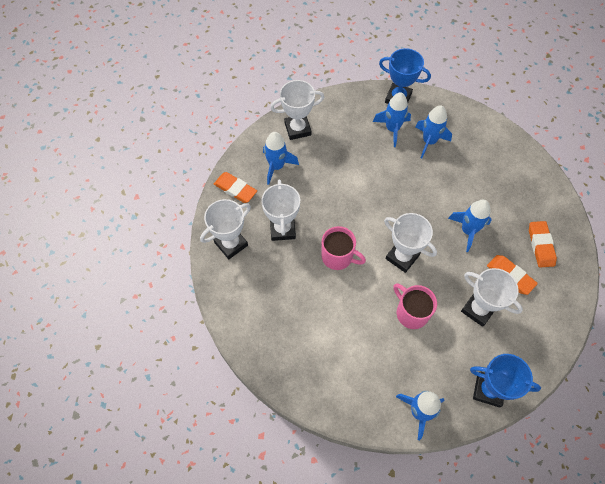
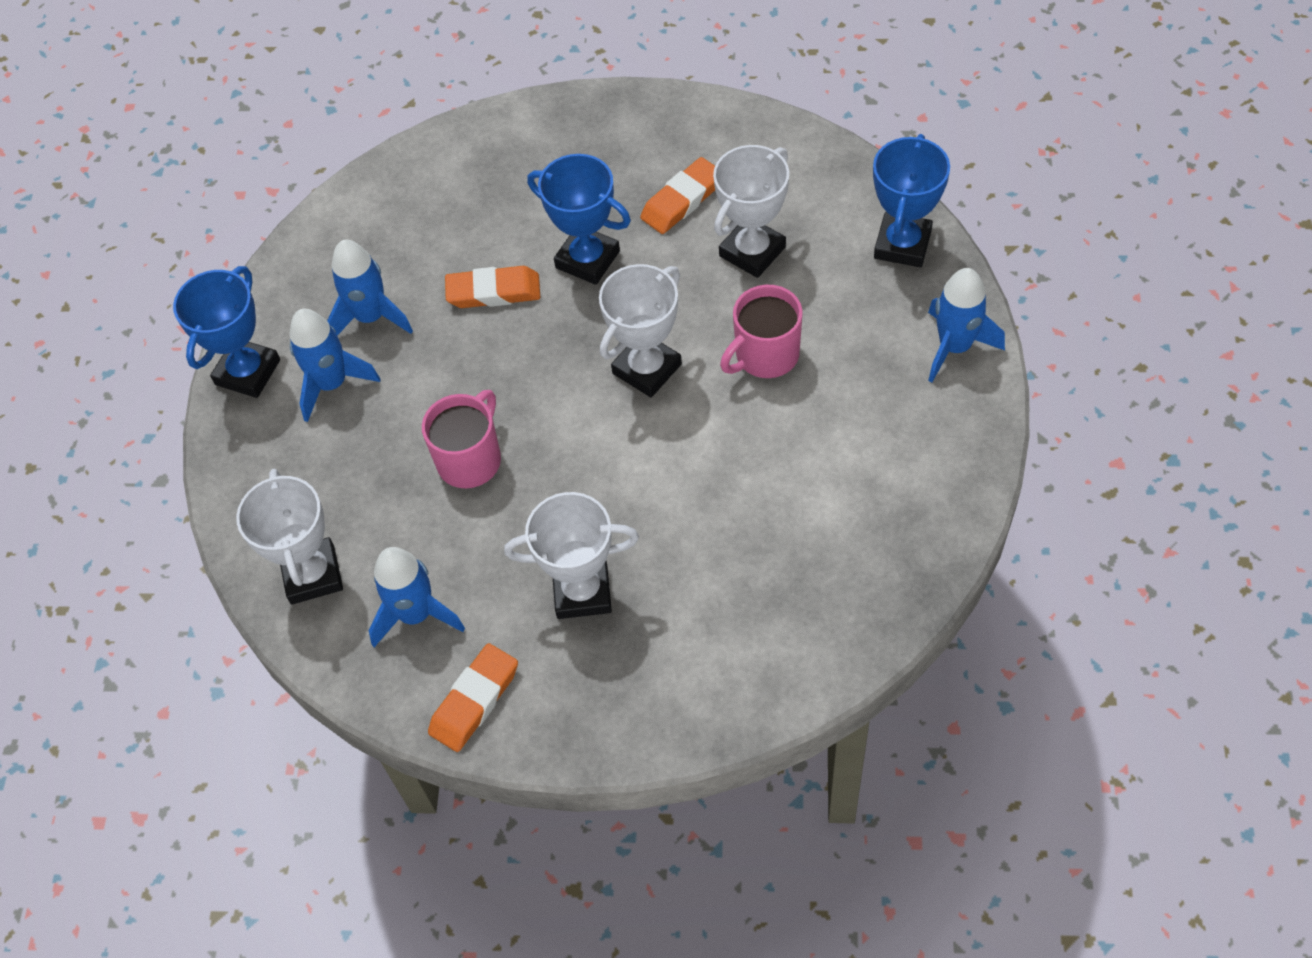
camera: 85 degrees left, 5 degrees down
white trophy [200,199,251,259] -> none
pink mug [321,226,366,270] -> pink mug moved to [422,390,501,489]
blue rocket [448,200,492,252] -> blue trophy [527,154,631,285]
orange eraser [529,221,557,267] -> orange eraser moved to [445,266,540,308]

